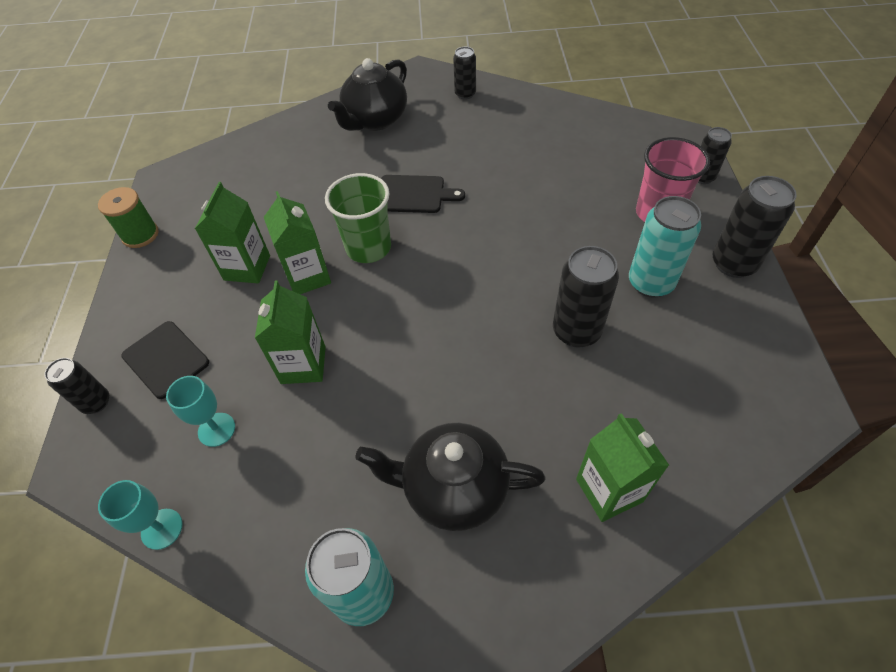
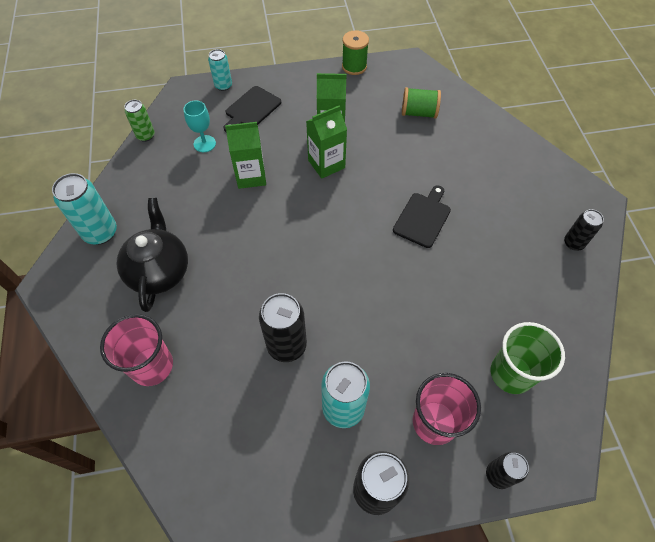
camera: 80 degrees right, 5 degrees up
black can [44,358,109,414] -> turquoise can [208,49,232,91]
turquoise goblet [98,480,183,550] -> green can [125,100,155,142]
green cup [325,173,391,263] -> green cup moved to [491,322,565,394]
black teapot [328,58,407,131] -> none
black cutting board [381,175,465,213] -> black cutting board turned 150 degrees counterclockwise [393,185,451,248]
green carton [576,413,669,522] -> pink cup [100,314,173,386]
none -> green spool [402,87,441,118]

